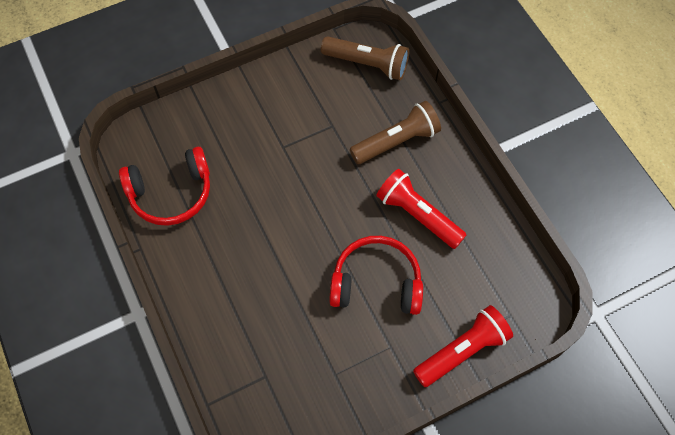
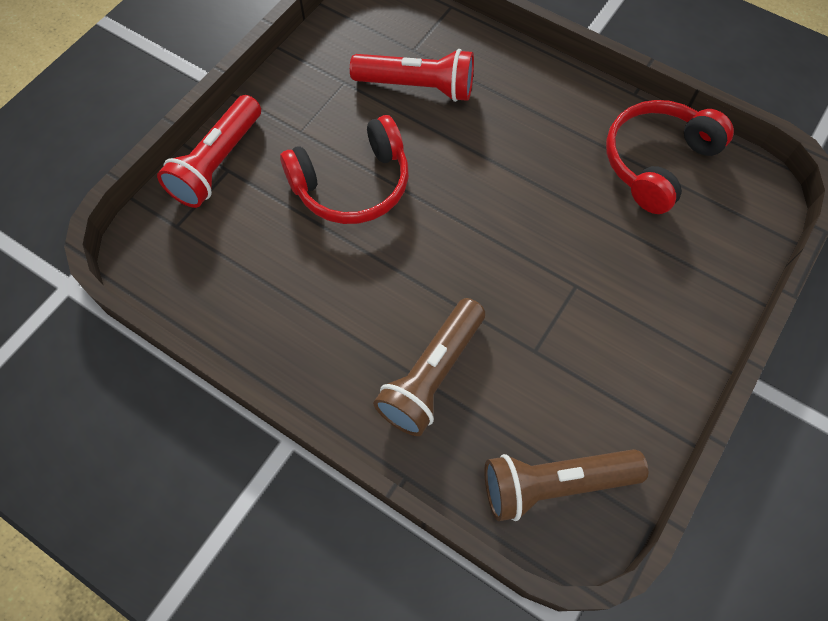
camera: 150 degrees right, 0 degrees up
red flashlight [376,169,466,249] -> red flashlight moved to [350,49,474,102]

